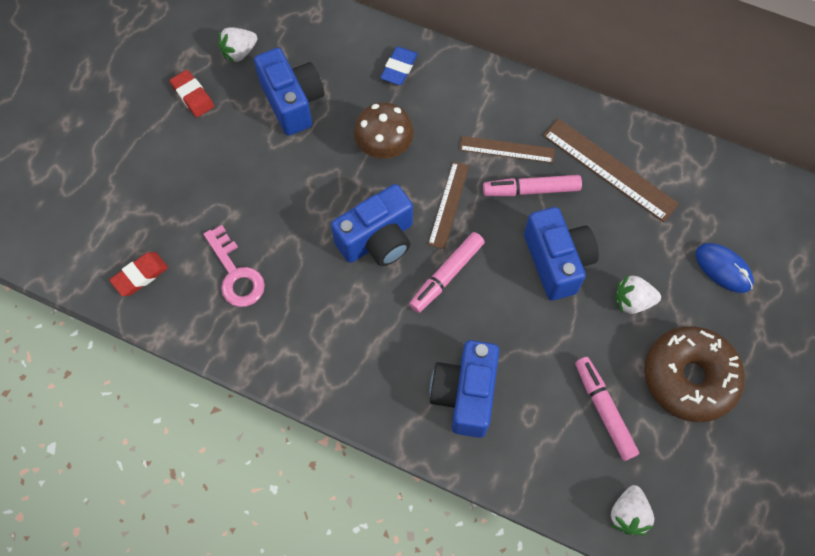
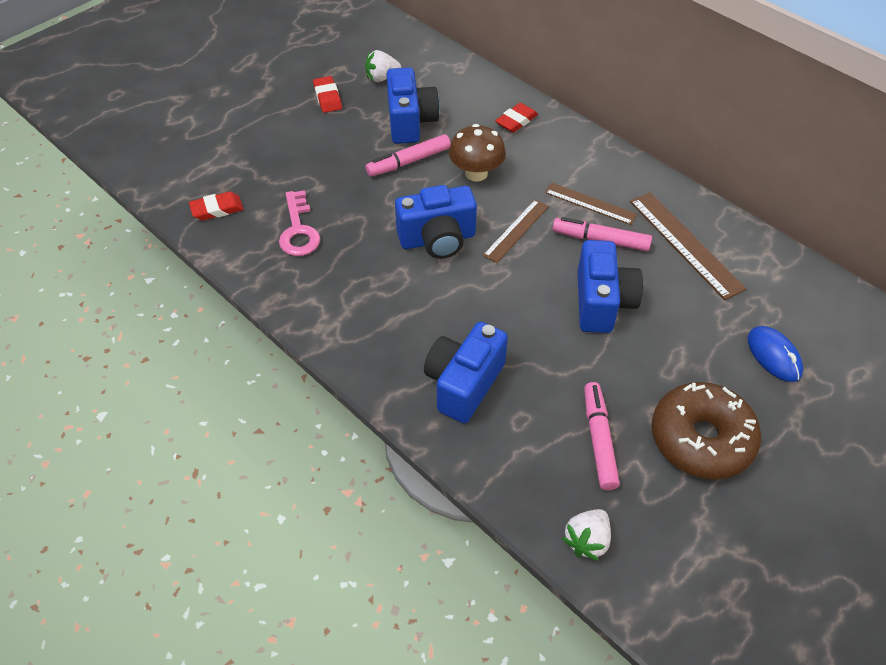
camera: 20 degrees right, 15 degrees down
blue eraser [380,47,418,85] -> red eraser [495,103,538,133]
pink marker [409,232,485,313] -> pink marker moved to [366,134,451,177]
white strawberry [615,274,661,314] -> none

